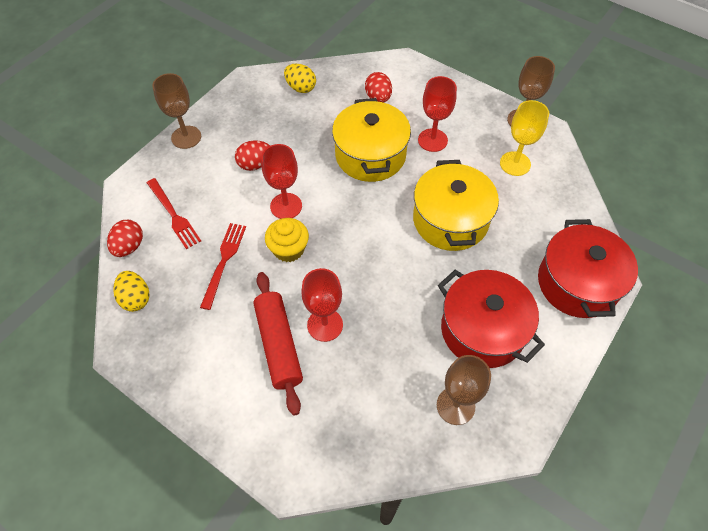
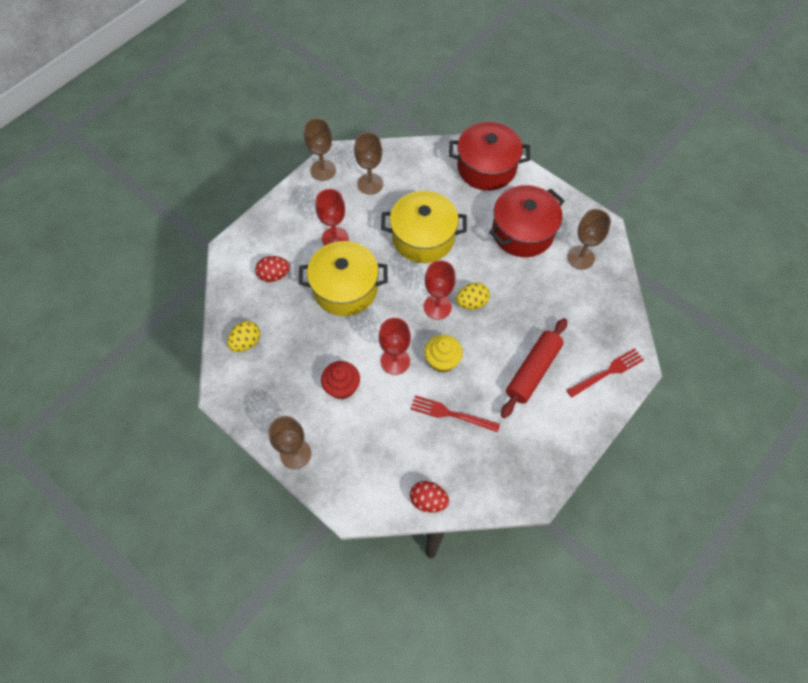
camera: 85 degrees left, 5 degrees up
yellow egg [113,271,150,312] -> yellow egg moved to [456,283,490,309]
red fork [147,178,201,249] -> red fork moved to [567,348,644,397]
red egg [235,140,270,171] -> red cupcake [321,361,360,399]
red rolling pin [253,272,303,416] -> red rolling pin turned 45 degrees counterclockwise [501,318,567,418]
red goblet [301,268,343,342] -> red goblet moved to [424,260,456,320]
yellow goblet [500,100,549,176] -> brown goblet [354,132,383,195]

